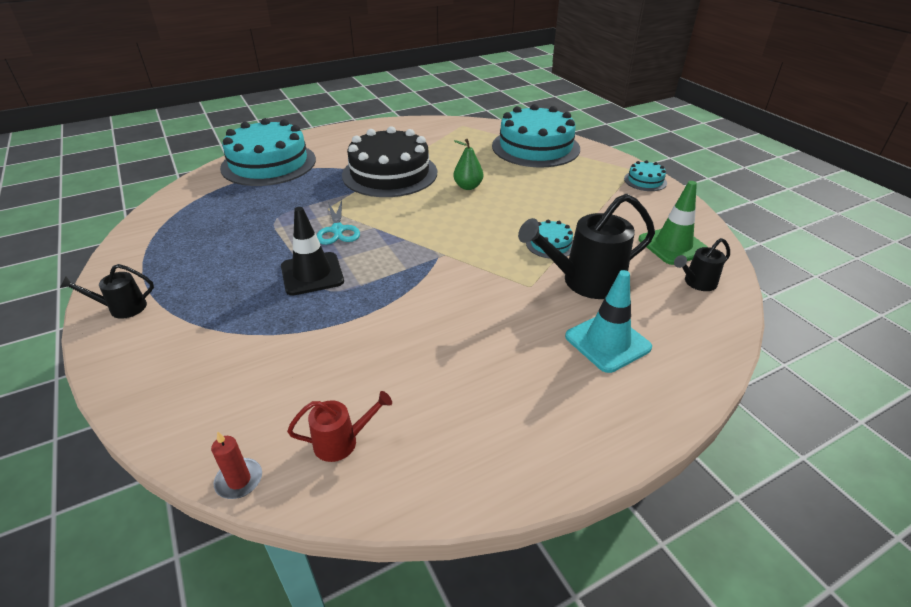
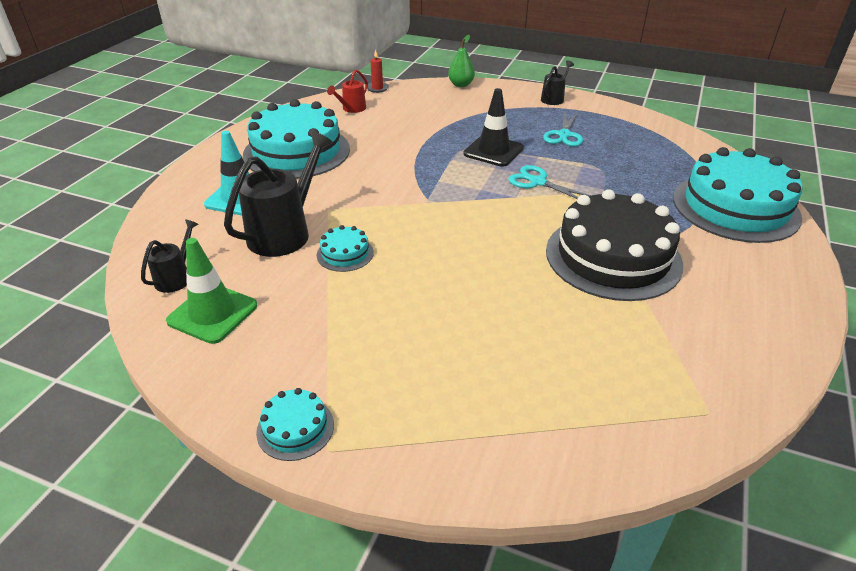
camera: 140 degrees right, 0 degrees up
green pear [453,139,483,190] -> green pear moved to [448,35,475,87]
turquoise cake [492,104,580,167] -> turquoise cake moved to [243,99,350,179]
none -> turquoise scissors [543,112,583,147]

